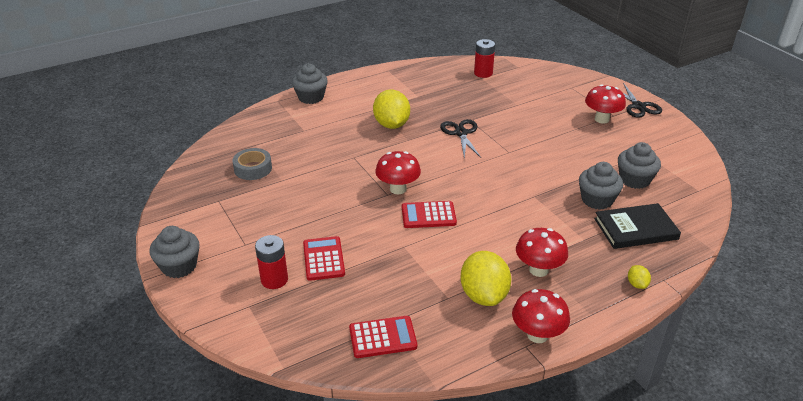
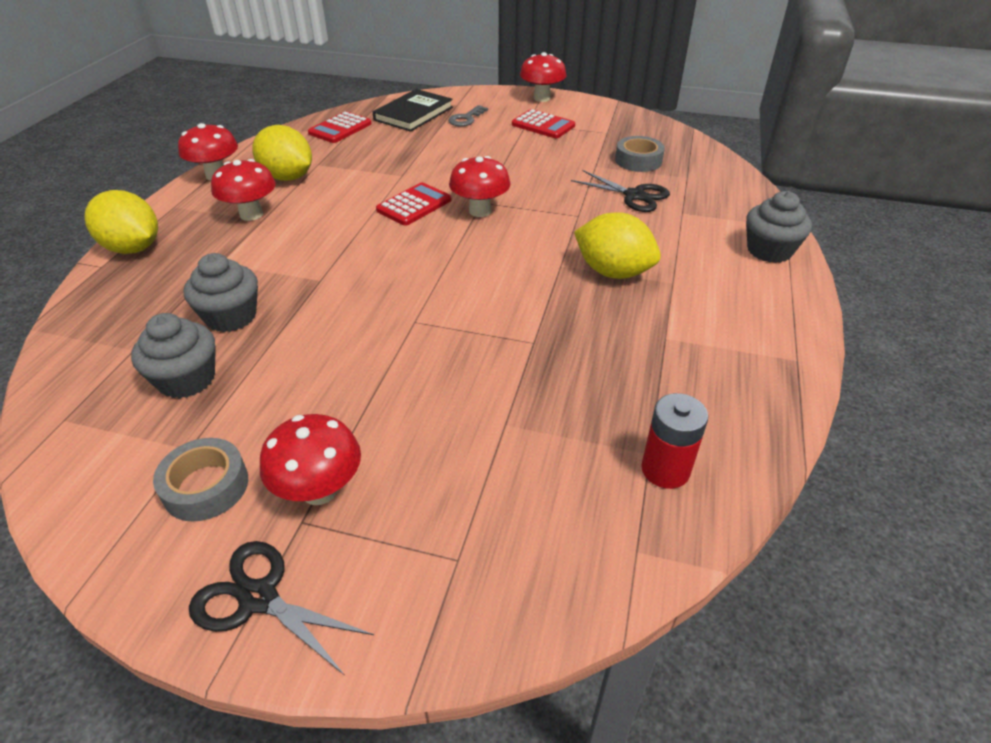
camera: 135 degrees right, 5 degrees up
grey cupcake [150,226,199,278] -> red mushroom [520,52,567,102]
red battery [255,235,288,289] -> grey key [448,105,488,127]
red calculator [303,236,345,281] -> red calculator moved to [512,109,575,138]
black scissors [440,119,481,158] -> black scissors moved to [571,170,670,212]
black book [594,203,681,249] -> black book moved to [373,89,453,132]
yellow lemon [628,265,651,289] -> yellow lemon [84,190,158,254], size x2.26
none -> grey tape [153,438,248,522]

